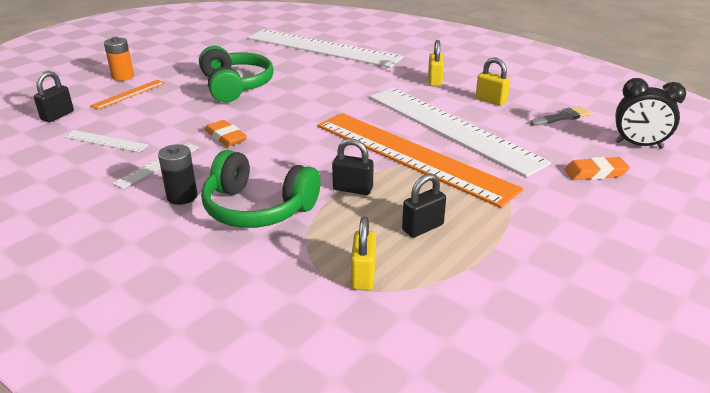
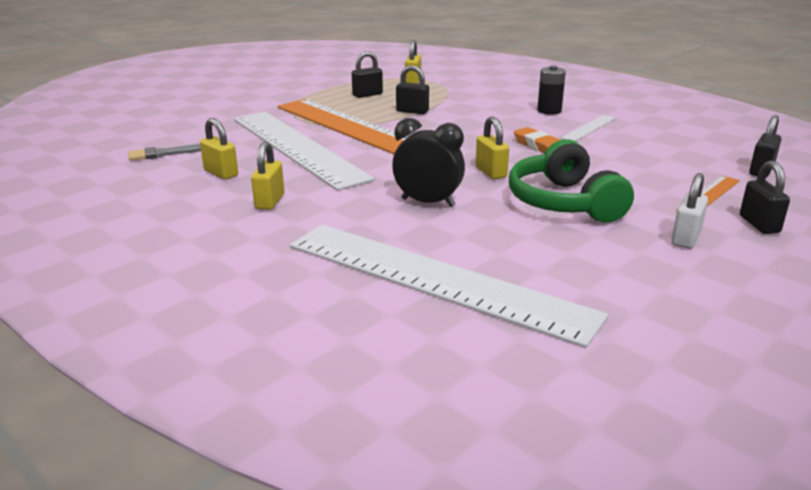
camera: 175 degrees left, 5 degrees down
white ruler [64,130,148,152] -> none
orange battery [104,37,134,81] -> black padlock [740,161,790,234]
green headphones [201,150,321,228] -> none
orange eraser [564,157,630,180] -> none
black clock [615,78,686,149] -> black clock moved to [392,118,465,207]
none -> yellow padlock [476,116,509,179]
none -> white padlock [671,173,708,249]

